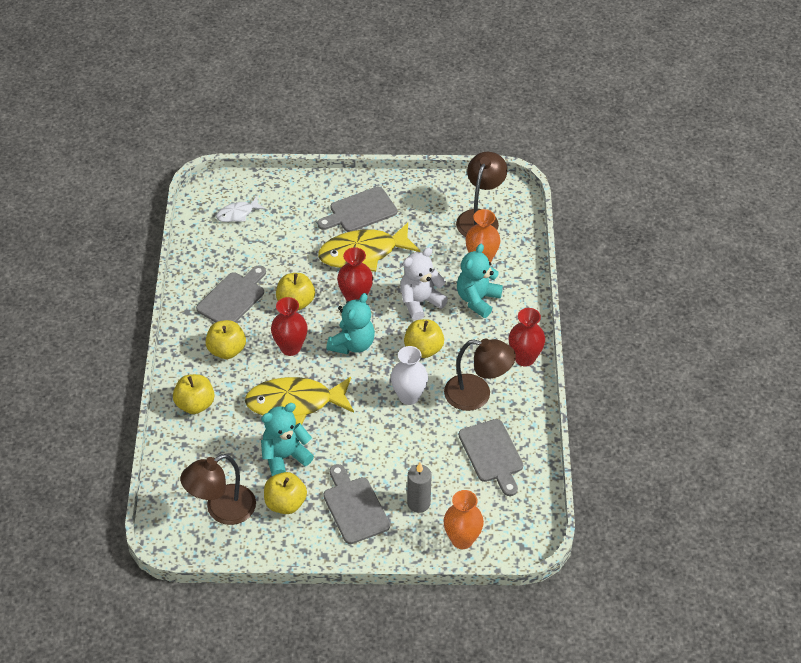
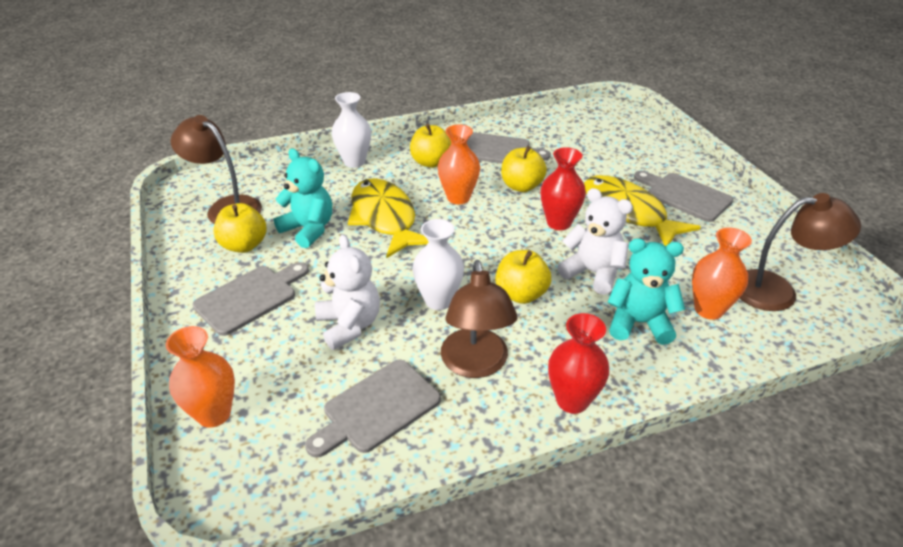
camera: 70 degrees right, 10 degrees down
yellow apple [173,374,214,414] -> white vase [332,92,371,168]
white fish [216,197,265,222] -> none
red vase [271,297,308,356] -> orange vase [438,124,480,204]
turquoise teddy bear [326,293,375,354] -> none
grey candle [407,463,432,513] -> none
none -> white teddy bear [315,234,380,350]

